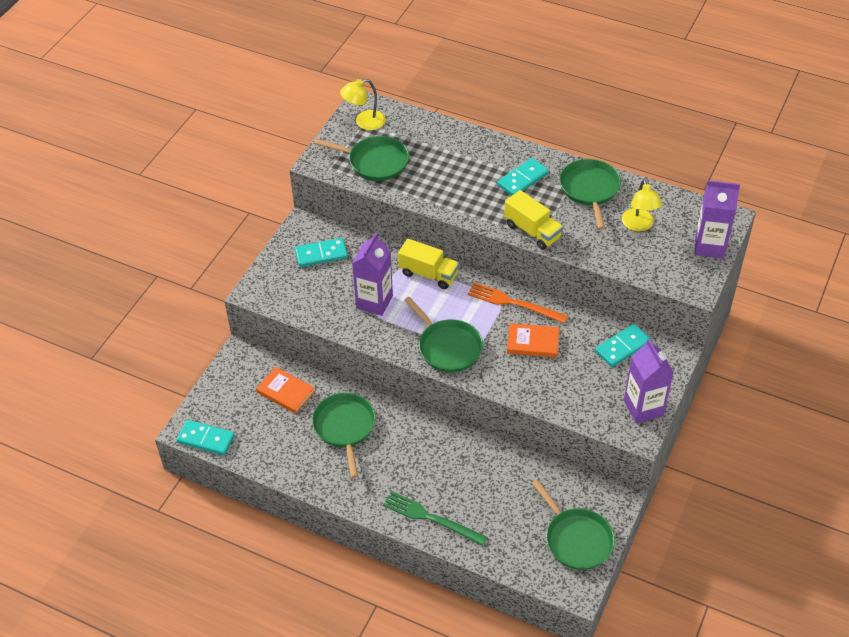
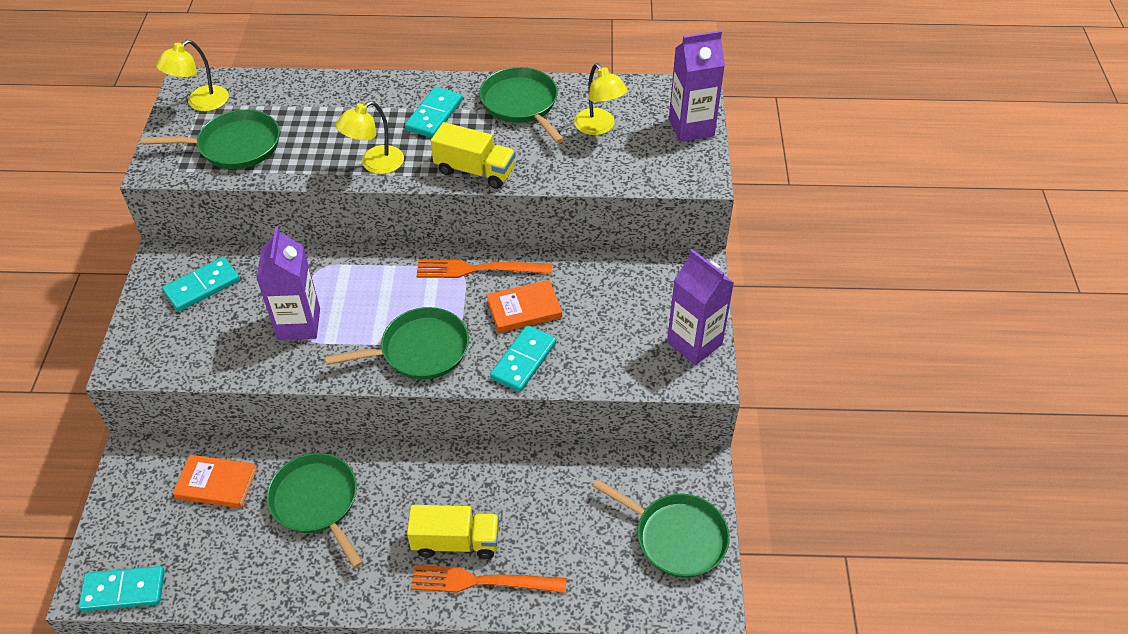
camera: 25 degrees left, 0 degrees up
green fork [383,491,487,546] -> orange fork [411,565,566,593]
yellow truck [398,239,459,289] -> yellow truck moved to [407,505,499,559]
green pan [404,297,483,373] -> green pan turned 45 degrees counterclockwise [325,307,469,380]
turquoise domino [595,324,651,367] -> turquoise domino moved to [490,325,557,392]
none -> yellow lamp [335,101,404,174]

